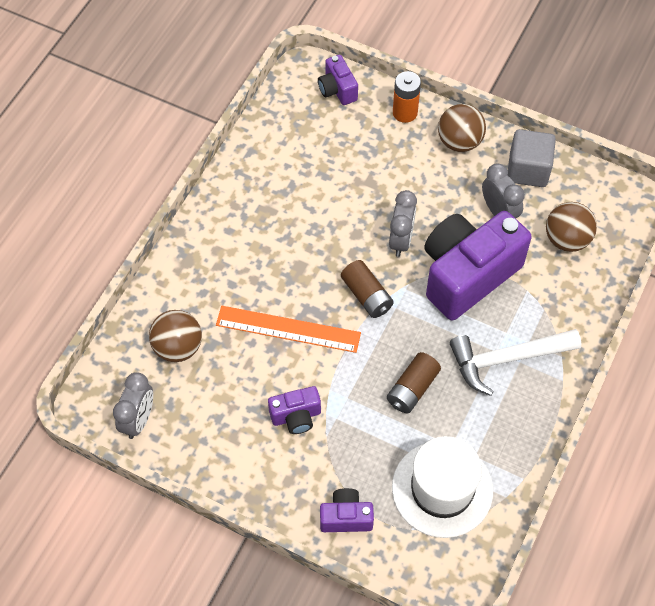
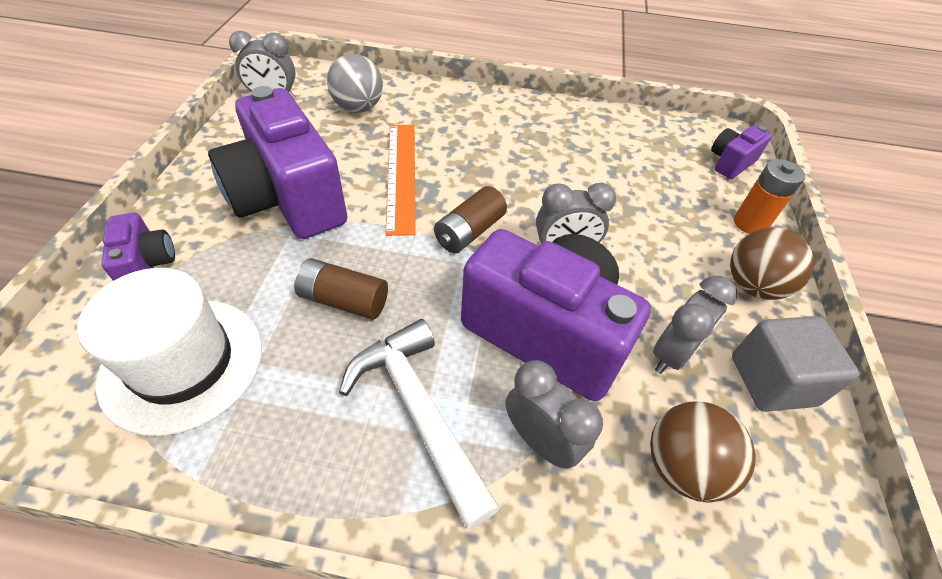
camera: 70 degrees right, 10 degrees down
brown ball [149,310,202,362] -> grey ball [327,54,383,112]
purple camera [268,386,321,434] -> purple camera [208,86,348,239], size x2.17
none -> grey clock [505,360,603,469]

